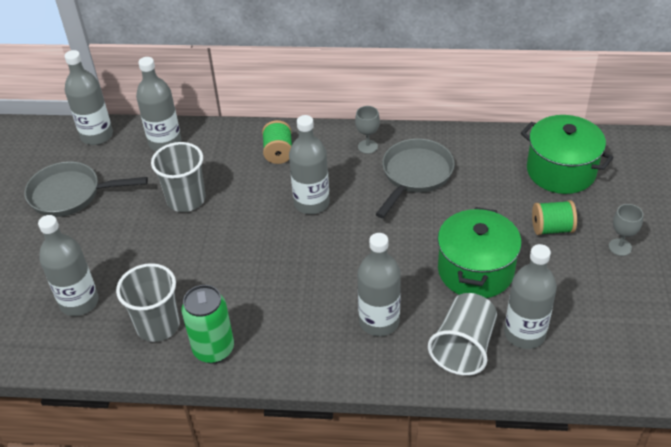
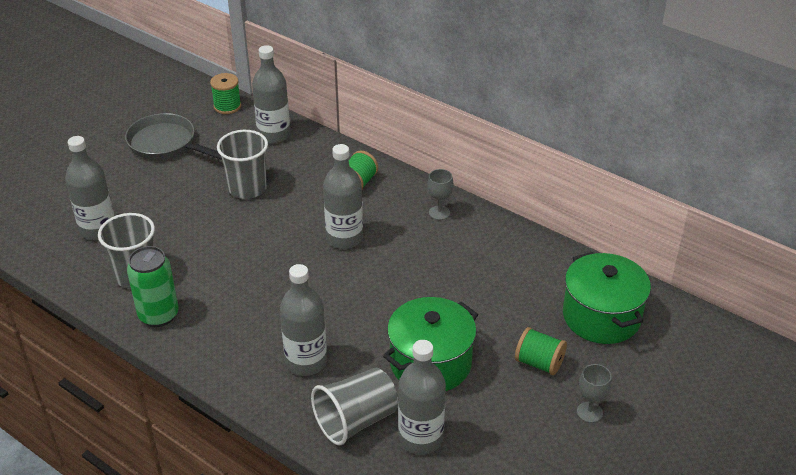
camera: 30 degrees right, 5 degrees down
grey bottle [64,50,113,145] -> green spool [210,73,241,114]
grey pan [375,139,455,218] -> none

